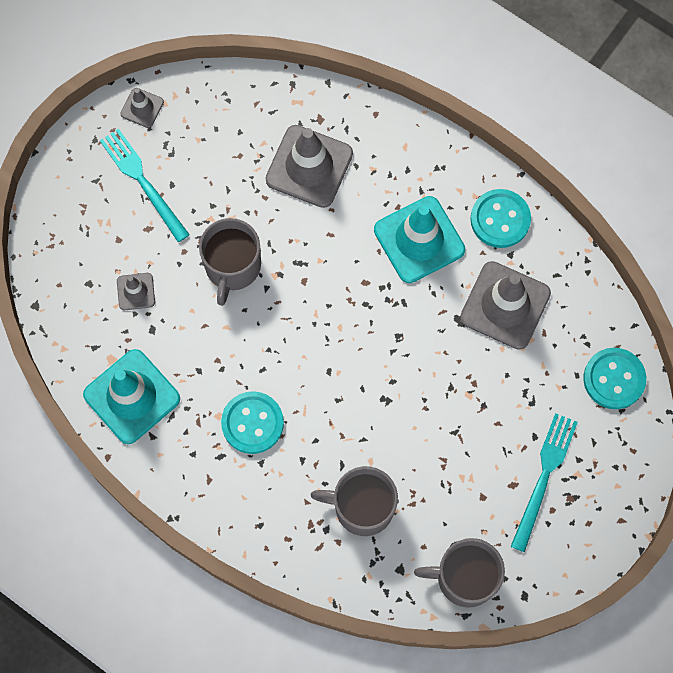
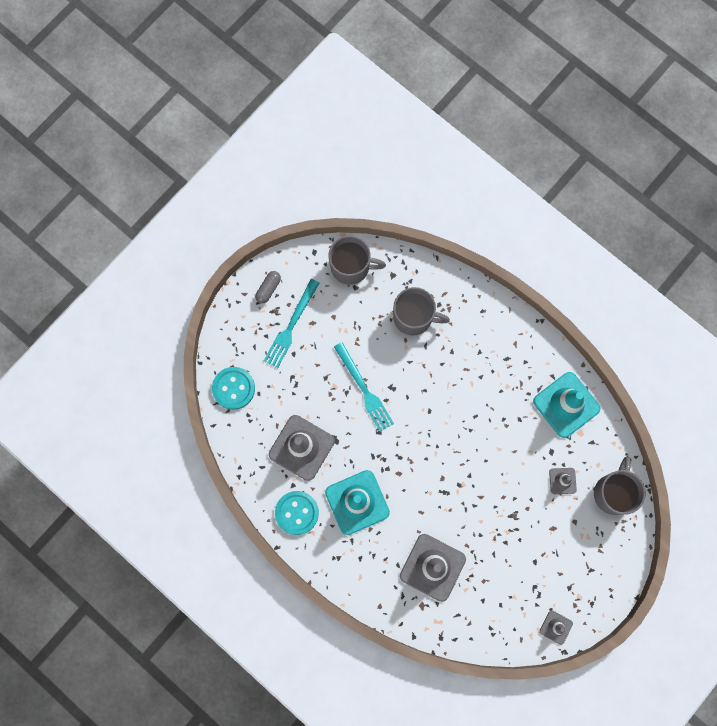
camera: 175 degrees left, 5 degrees up
turquoise fork [100,129,190,242] -> turquoise fork moved to [334,342,394,432]
grey mug [199,218,261,306] -> grey mug moved to [594,457,646,515]
turquoise button [221,391,284,454] -> none
none -> grey capsule [255,271,281,304]

